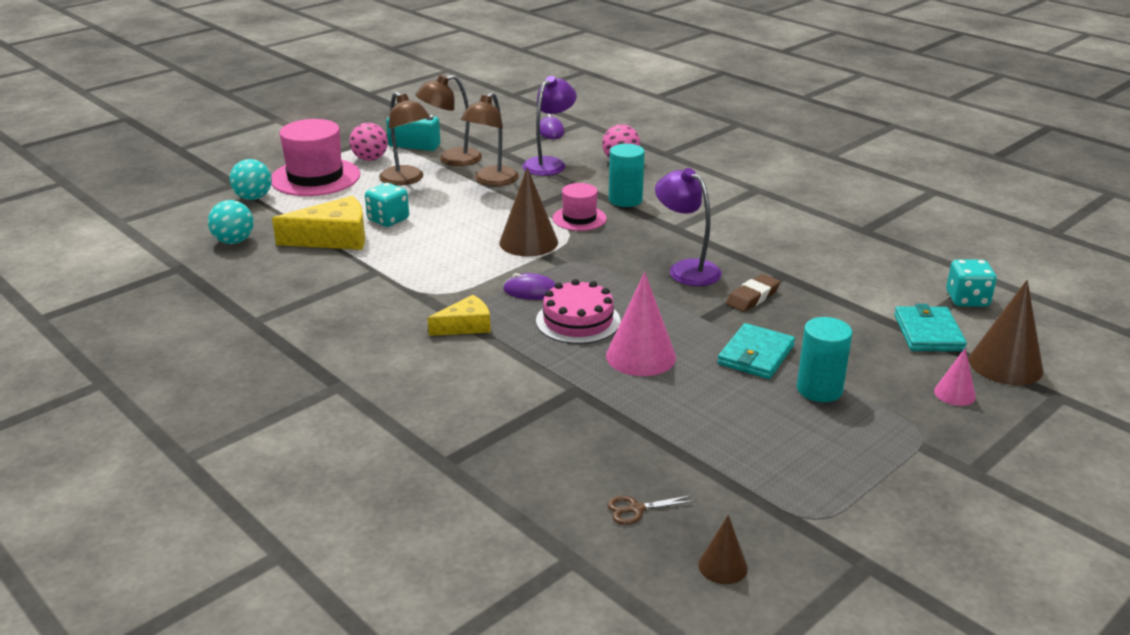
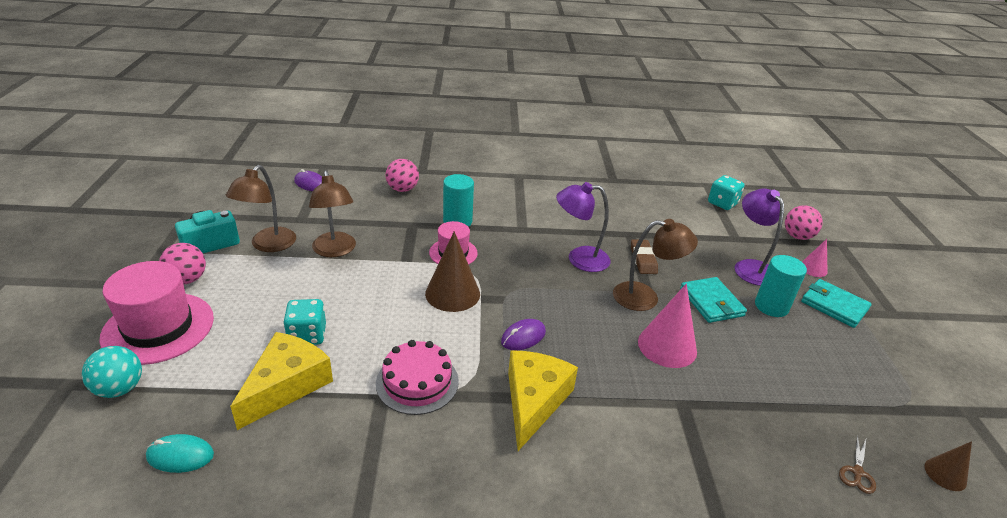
camera: 50 degrees left, 5 degrees up
turquoise ball [208,200,254,244] -> turquoise mouse [146,434,214,473]
brown lamp [379,92,430,185] -> brown lamp moved to [613,219,698,311]
yellow cheese [428,295,491,336] -> yellow cheese [508,350,578,451], size x1.64
purple lamp [522,76,577,176] -> purple lamp moved to [735,189,784,286]
pink cake [536,279,620,344] -> pink cake moved to [376,340,459,415]
turquoise wallet [894,304,967,351] -> turquoise wallet moved to [801,279,872,328]
brown cone [969,280,1043,385] -> pink ball [785,206,823,240]

